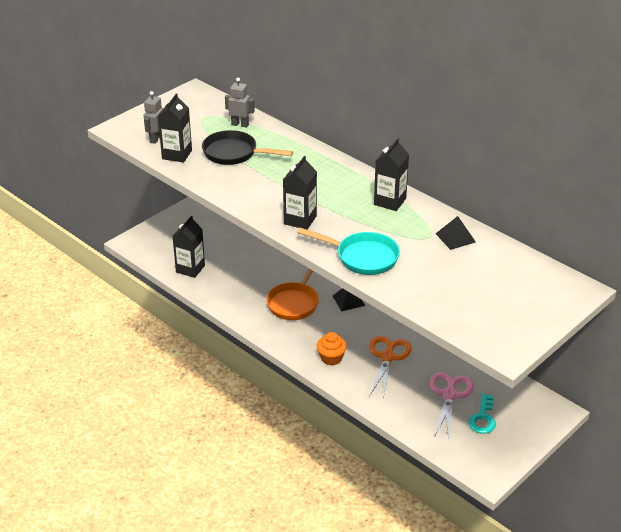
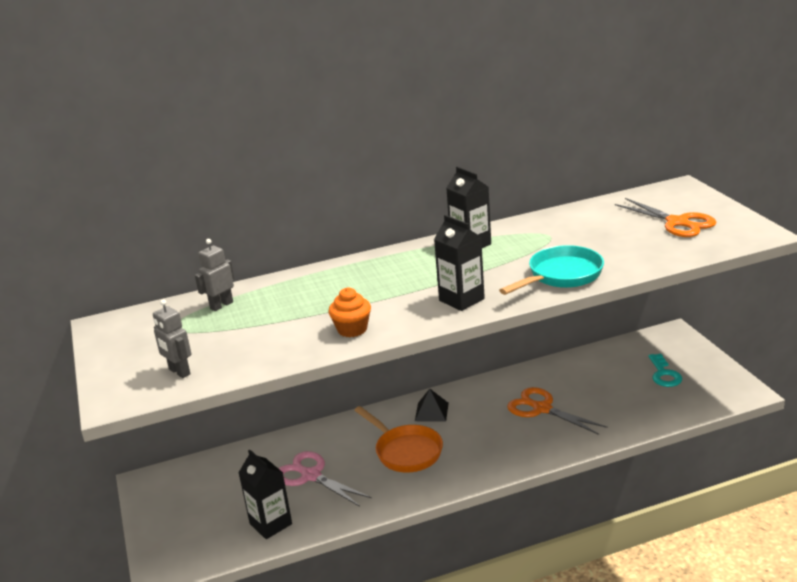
camera: 60 degrees left, 10 degrees down
black carton [158,93,192,163] -> none
black pan [202,130,293,165] -> none
orange cupcake [317,332,347,366] -> orange cupcake moved to [329,288,371,337]
pink scissors [430,372,474,439] -> pink scissors moved to [278,451,372,507]
black pyramid [435,216,476,250] -> none
turquoise key [469,394,496,434] -> turquoise key turned 45 degrees clockwise [649,354,682,387]
none -> orange scissors [615,198,717,237]

